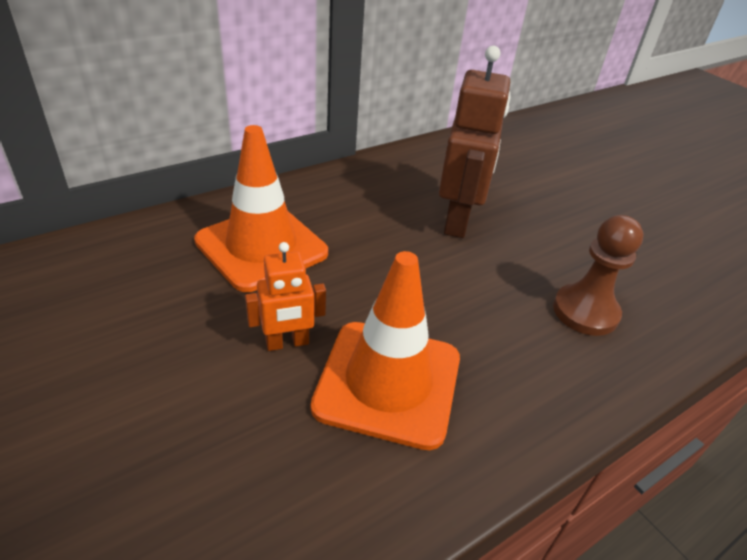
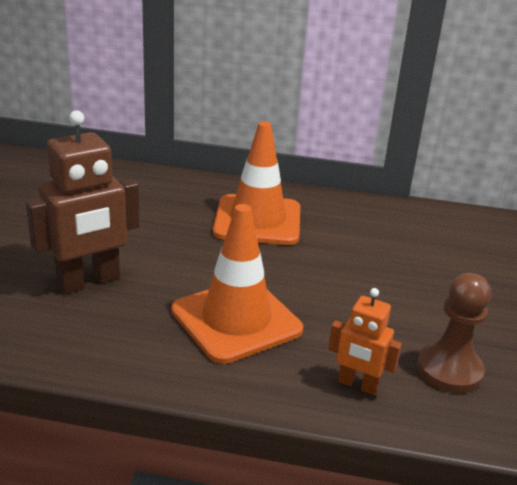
camera: 45 degrees right, 10 degrees down
orange robot [245,242,326,351] -> orange robot moved to [328,288,402,395]
brown robot [439,46,511,238] -> brown robot moved to [26,110,140,294]

